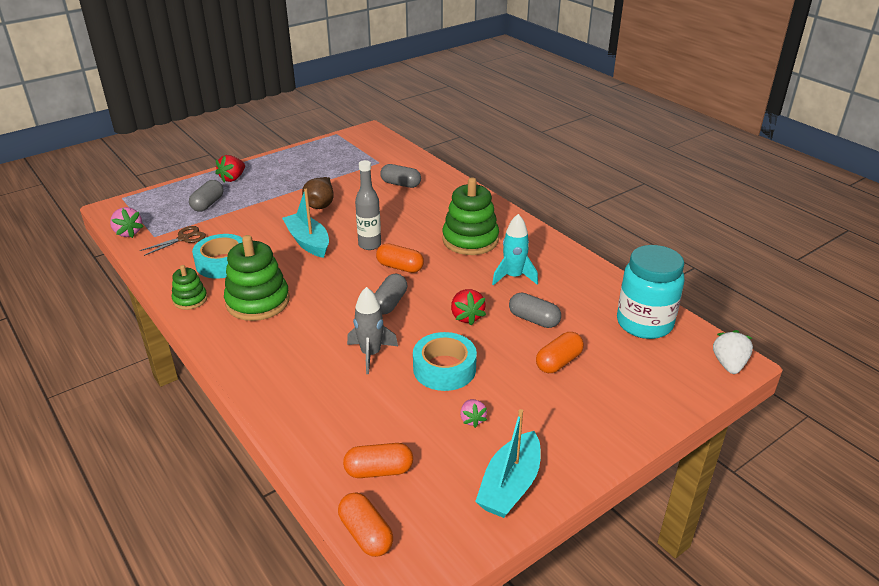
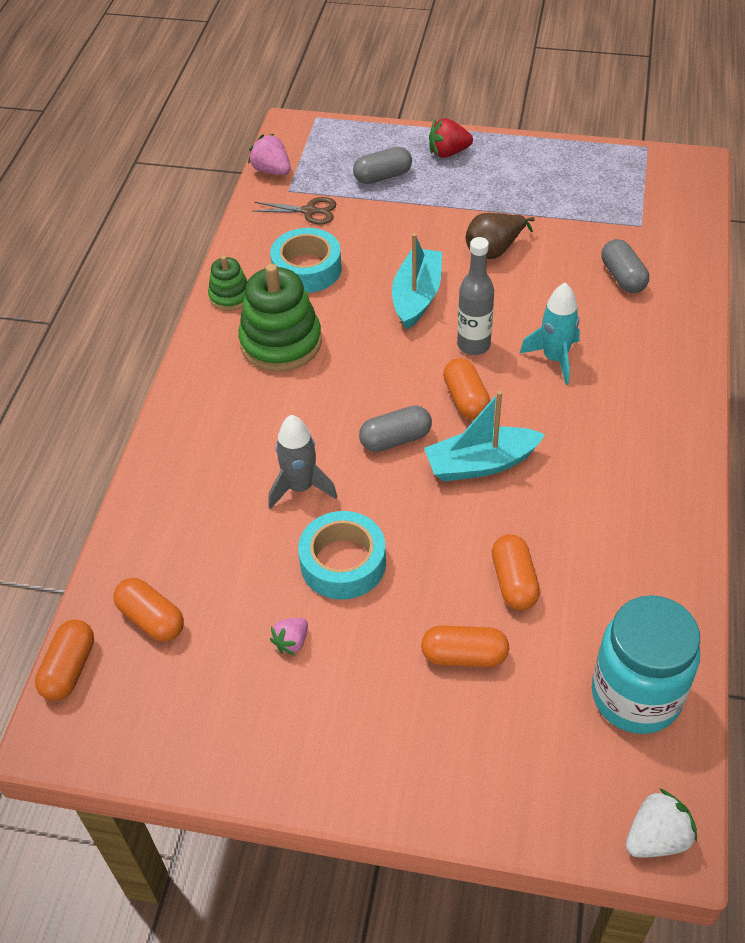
camera: 50 degrees right, 15 degrees up
pink strawberry [110,207,144,238] -> pink strawberry turned 120 degrees clockwise [248,134,290,175]
green stacking toy [442,177,499,255] -> none
red strawberry [451,289,486,326] -> none
turquoise boat [475,409,541,518] -> turquoise boat moved to [424,391,545,482]
turquoise rocket [492,214,538,285] -> turquoise rocket moved to [520,283,580,384]
grey capsule [509,293,561,328] -> orange capsule [492,534,540,610]

